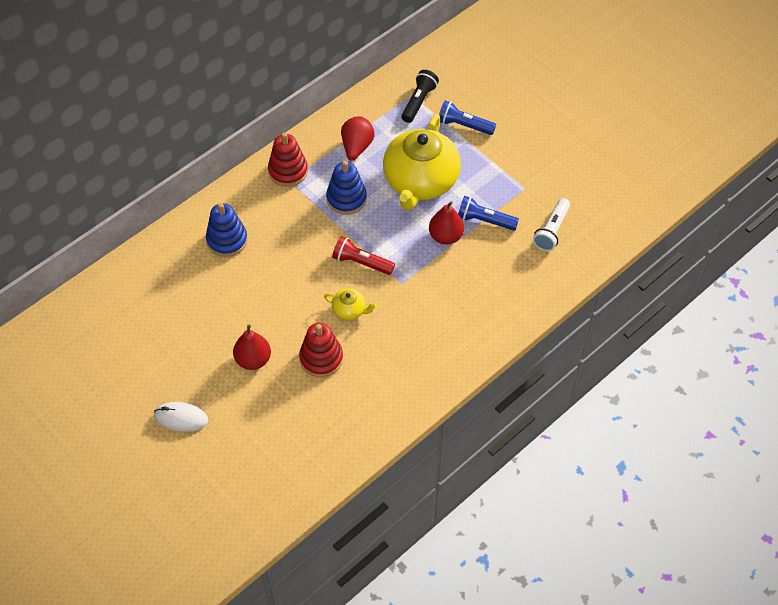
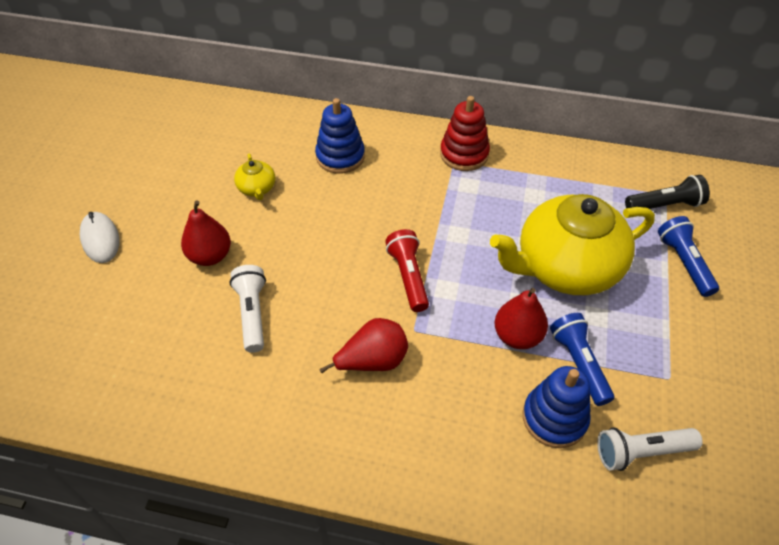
camera: 55 degrees right, 5 degrees down
red stacking toy [299,323,343,377] -> white flashlight [230,265,266,353]
yellow teapot [324,289,377,320] -> yellow teapot moved to [234,153,275,200]
blue stacking toy [326,161,367,215] -> blue stacking toy moved to [523,366,591,448]
red pear [341,116,375,162] -> red pear moved to [319,318,408,373]

